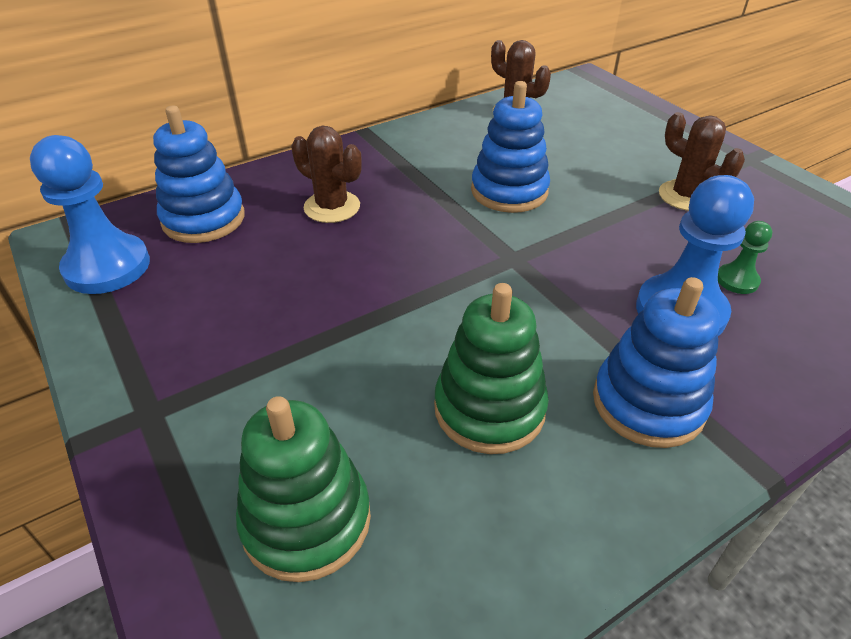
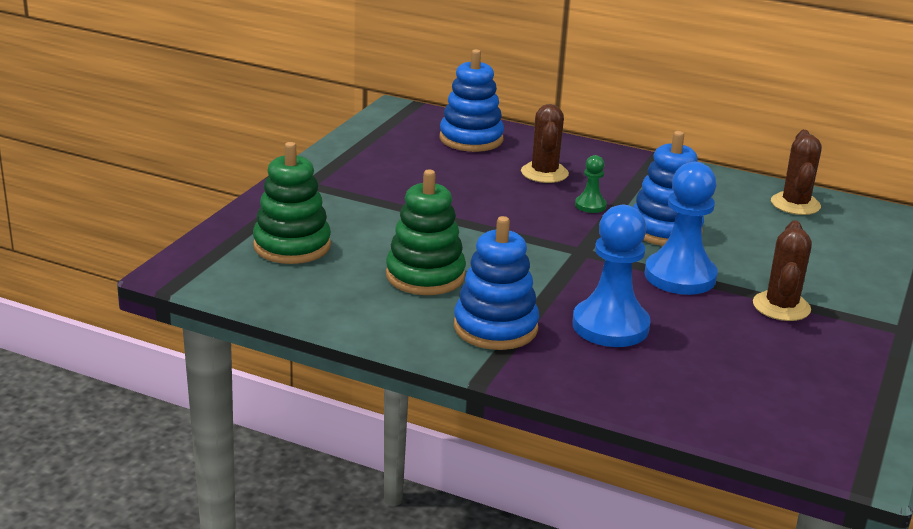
camera: 55 degrees right, 15 degrees down
blue pawn [30,135,150,294] -> blue pawn moved to [644,162,718,295]
green pawn [718,221,772,294] -> green pawn moved to [575,155,607,213]

